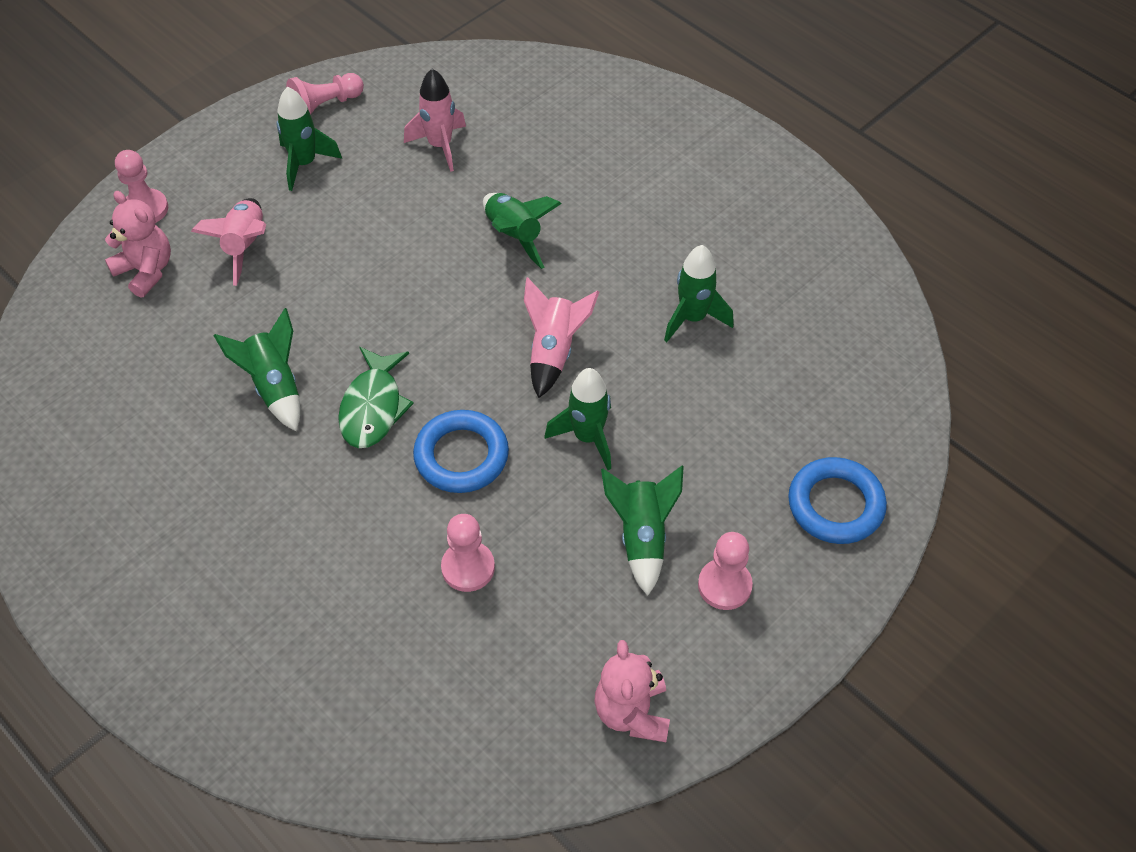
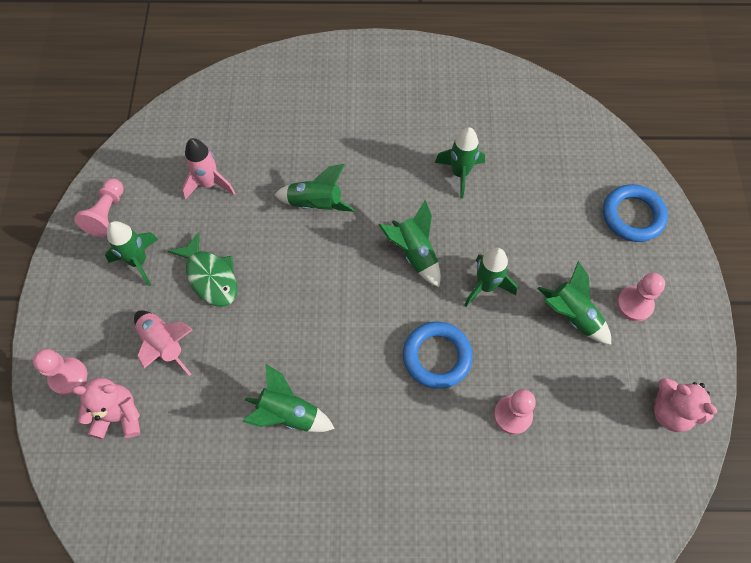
camera: 45 degrees left, 10 degrees up
green fish [338,347,414,448] -> green fish moved to [168,232,237,307]
pink rocket [524,277,599,398] -> green rocket [379,200,441,287]

